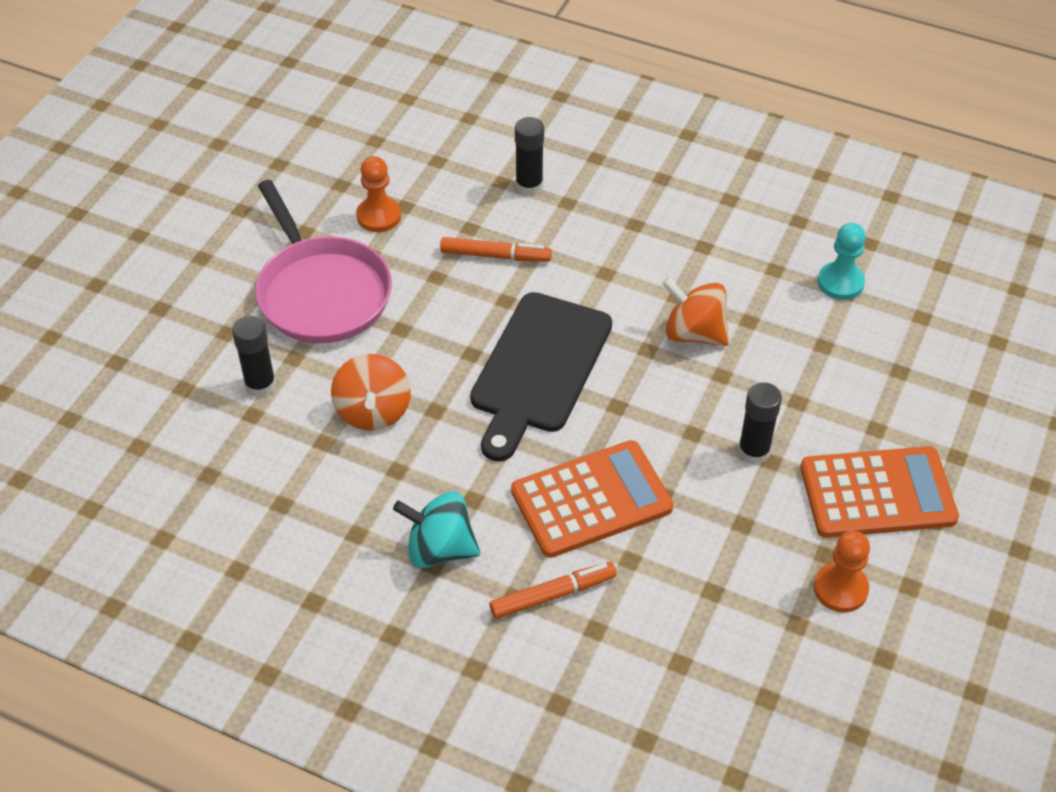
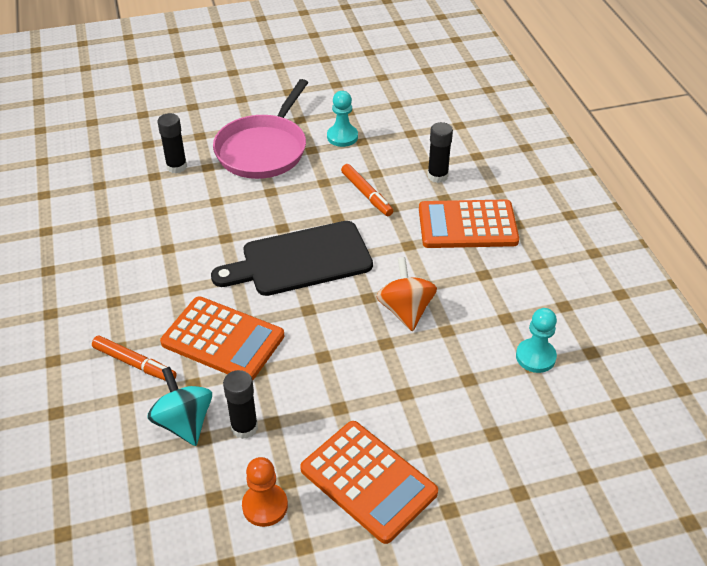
camera: 50 degrees right, 5 degrees down
orange spinning top [331,354,411,431] -> none
orange pawn [356,156,401,232] -> turquoise pawn [327,91,358,147]
turquoise spinning top [393,492,480,568] -> turquoise spinning top moved to [147,367,212,446]
black glue stick [738,382,782,465] -> black glue stick moved to [223,370,258,439]
none -> orange calculator [419,199,519,248]

